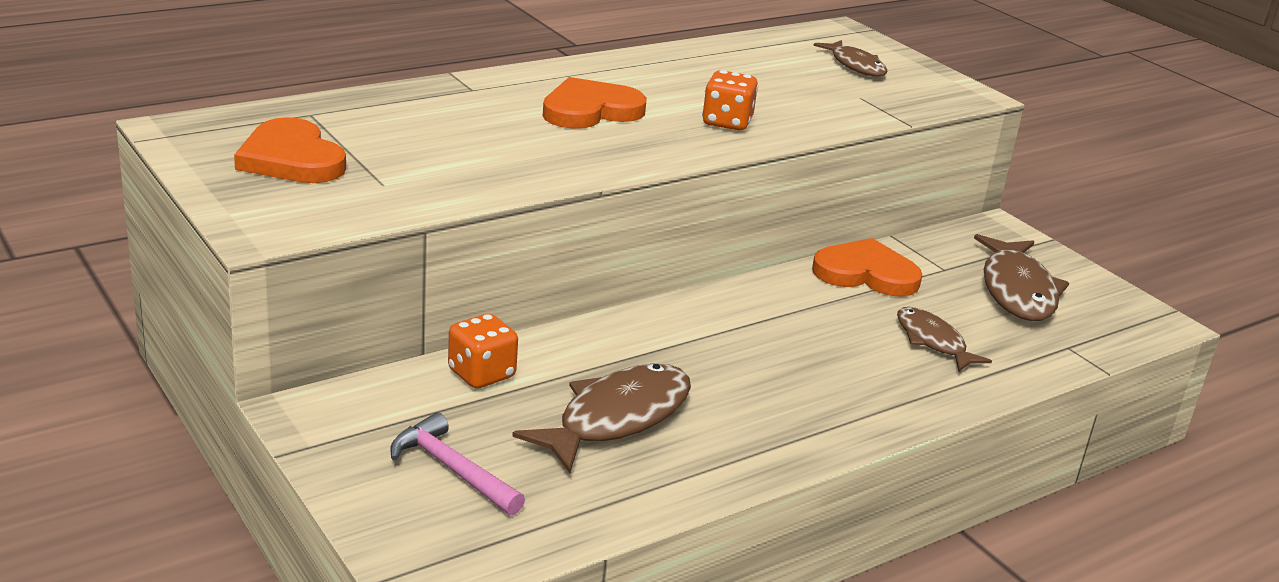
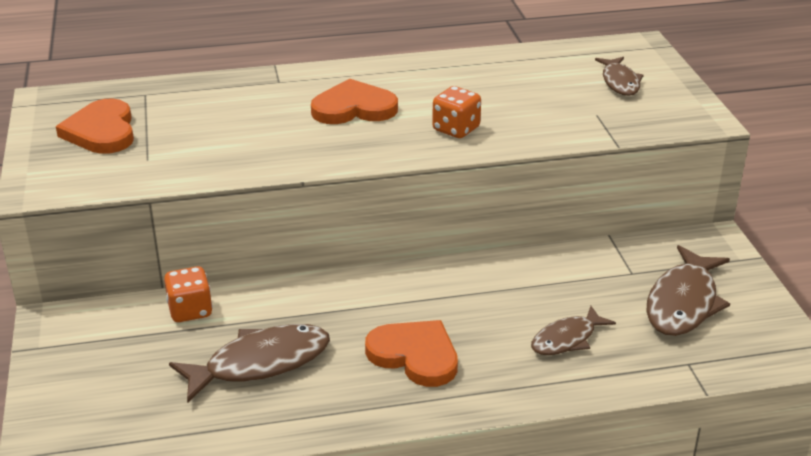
camera: 25 degrees right, 5 degrees up
pink hammer [390,412,525,516] -> none
orange heart [812,238,922,297] -> orange heart moved to [365,320,458,387]
brown fish [897,307,992,371] -> brown fish turned 120 degrees counterclockwise [531,306,616,355]

